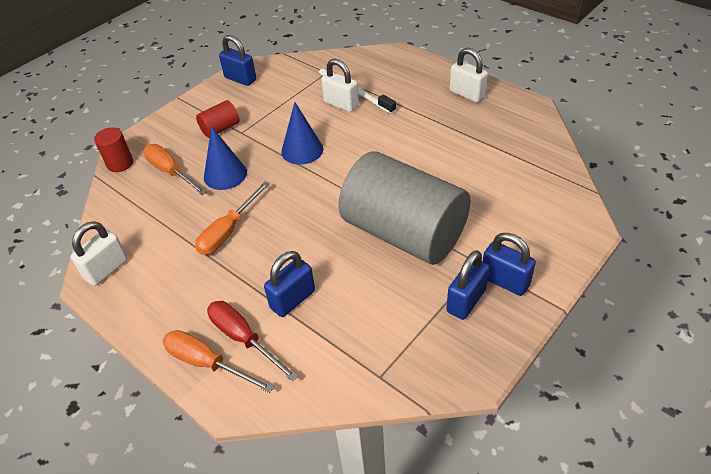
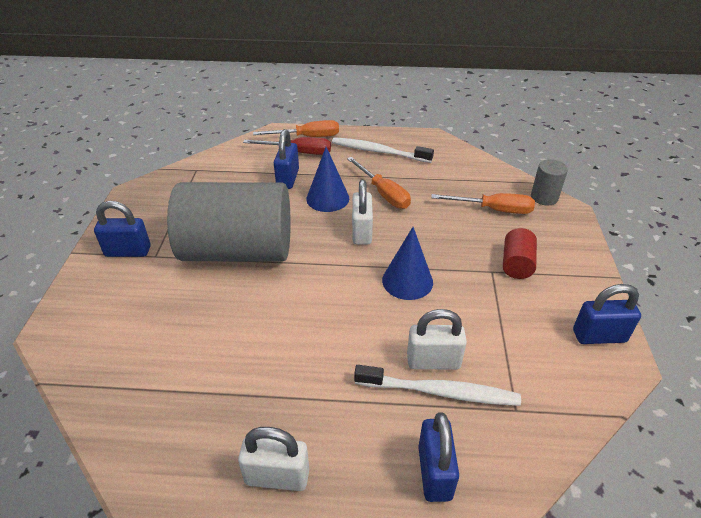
camera: 140 degrees right, 5 degrees down
white padlock [71,221,128,286] -> white padlock moved to [352,180,373,244]
red cylinder [94,127,133,172] -> grey cylinder [531,159,568,205]
orange screwdriver [195,182,270,255] -> orange screwdriver turned 150 degrees clockwise [347,157,411,209]
blue cone [204,126,247,190] -> blue cone moved to [306,147,349,212]
blue padlock [446,250,489,320] -> blue padlock moved to [418,412,459,502]
none -> white toothbrush [332,137,434,163]

